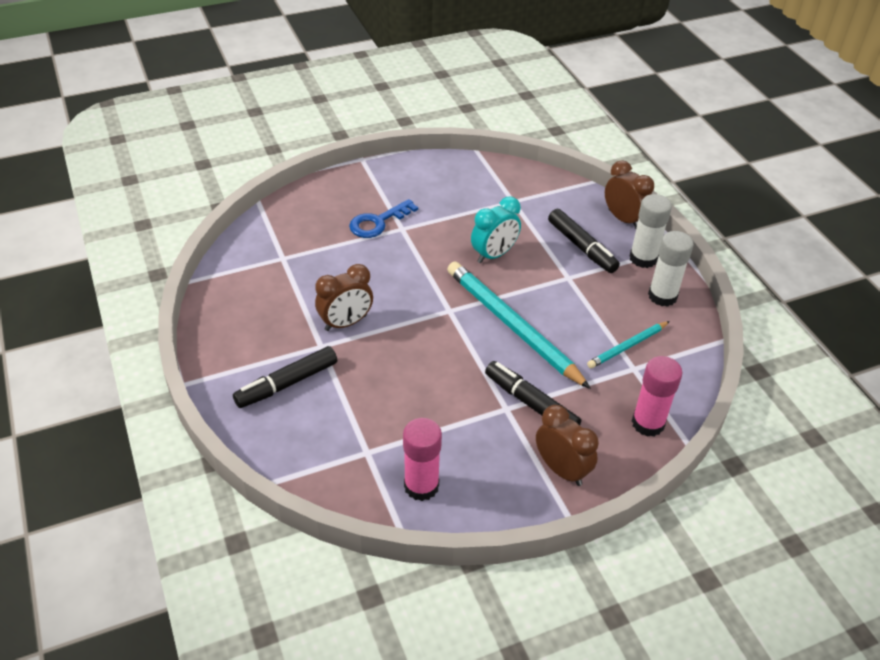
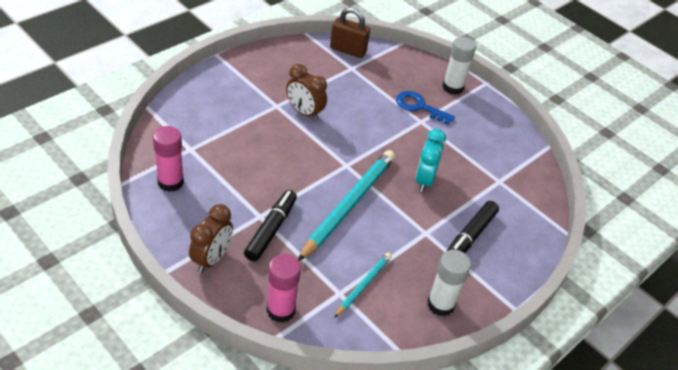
camera: 65 degrees right, 0 degrees up
black marker [233,346,337,408] -> none
turquoise clock [471,196,521,263] -> turquoise clock turned 75 degrees clockwise [415,129,446,192]
turquoise pencil [587,321,670,368] -> turquoise pencil turned 90 degrees clockwise [334,252,392,318]
brown clock [605,160,654,229] -> none
white glue stick [629,194,672,268] -> white glue stick moved to [442,37,476,95]
none -> brown padlock [330,7,370,58]

